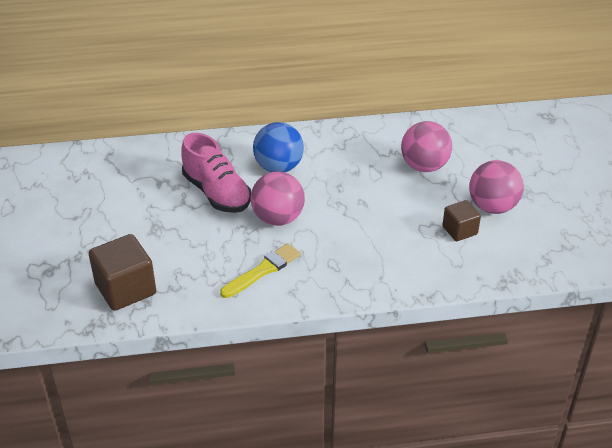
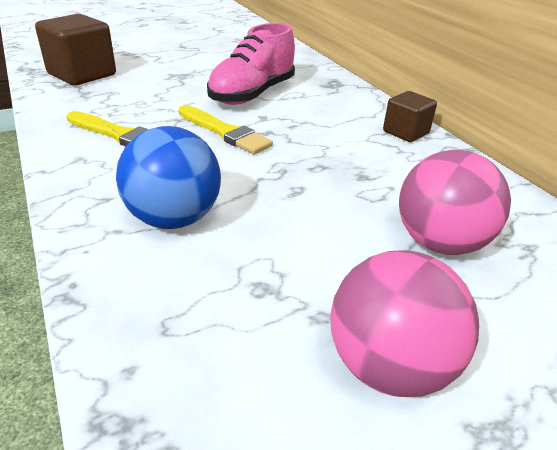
camera: 70 degrees right, 5 degrees down
pink ball [251,172,305,226] -> yellow brush [178,105,273,154]
blue ball [253,122,304,172] -> blue ball moved to [116,126,221,229]
brown cube [442,200,481,241] -> brown cube moved to [383,91,437,142]

